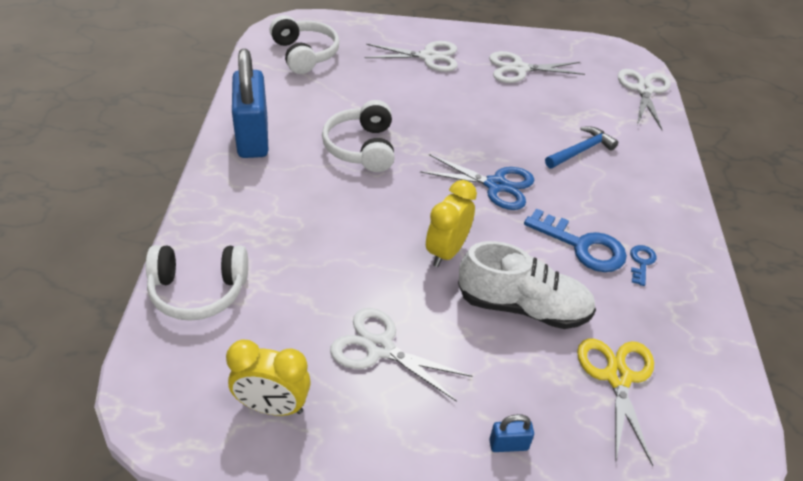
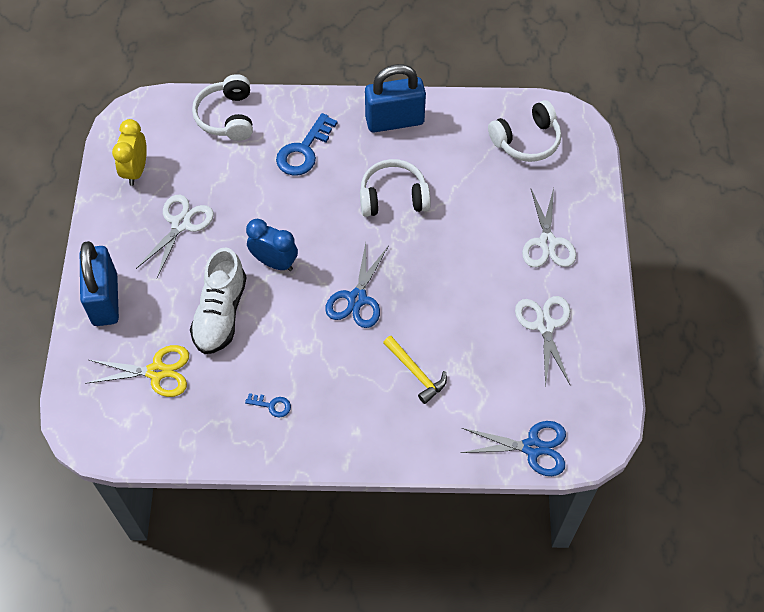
camera: 90 degrees right, 15 degrees up
yellow clock [426,180,477,267] -> blue clock [246,219,298,271]
blue padlock [489,414,534,452] -> blue padlock [80,241,119,326], size x2.47
blue key [524,208,627,272] -> blue key moved to [276,113,337,176]
blue hammer [545,127,618,168] -> yellow hammer [383,336,447,404]
white scissors [618,69,671,130] -> blue scissors [461,421,566,476]

